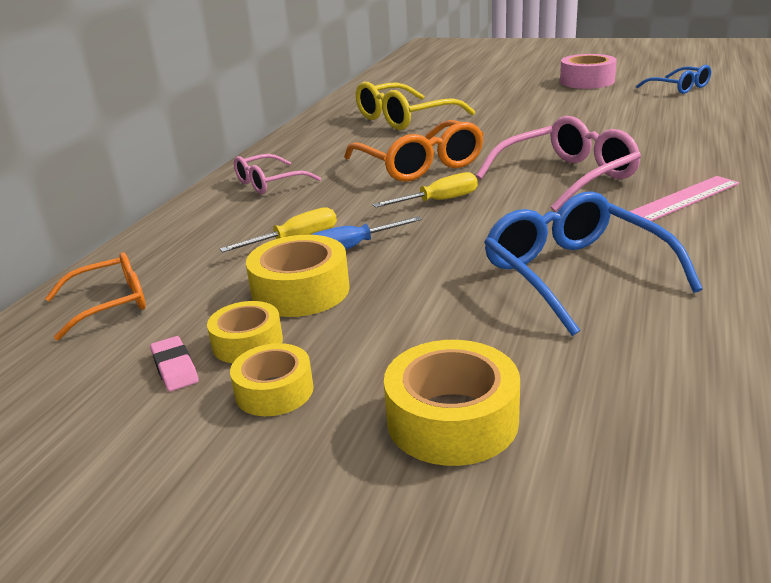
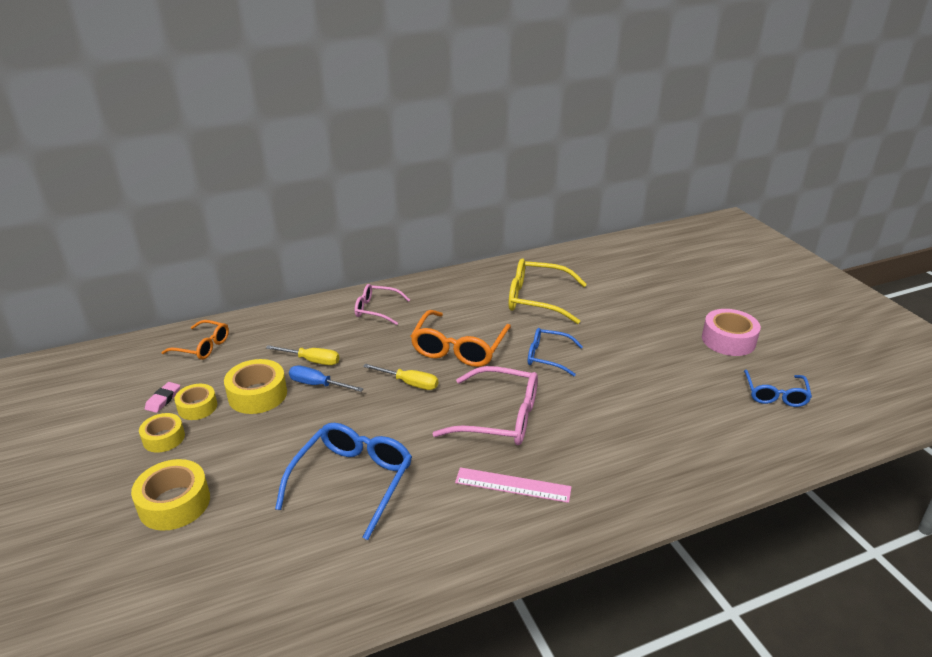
camera: 45 degrees right, 5 degrees up
none -> blue glasses [528,328,583,376]

